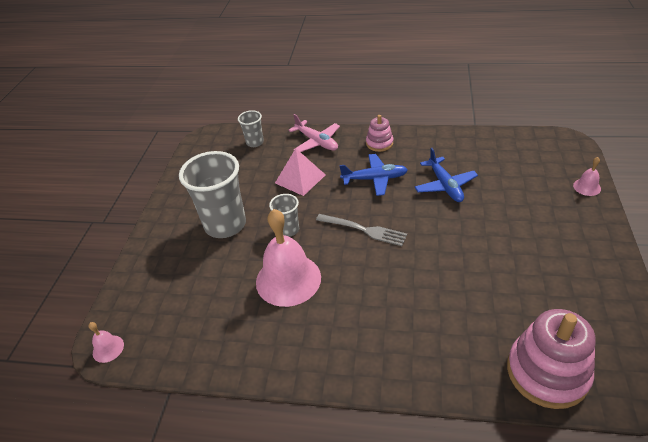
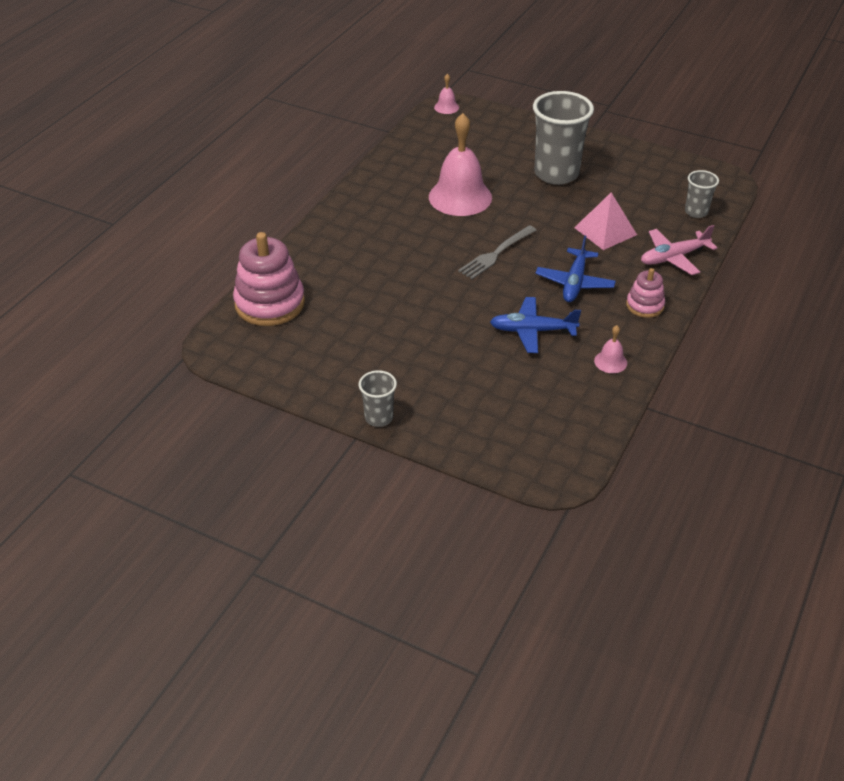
camera: 105 degrees right, 0 degrees up
grey cup [269,194,299,237] -> grey cup moved to [359,370,397,427]
pink bell [573,157,601,196] -> pink bell moved to [594,325,627,373]

